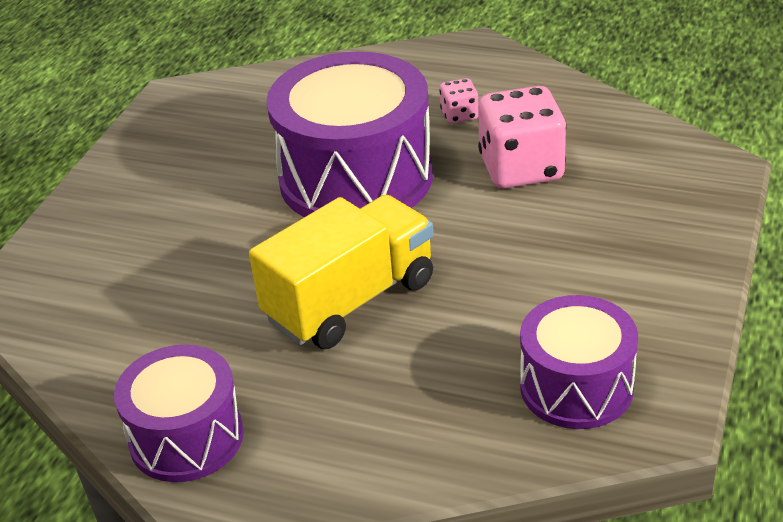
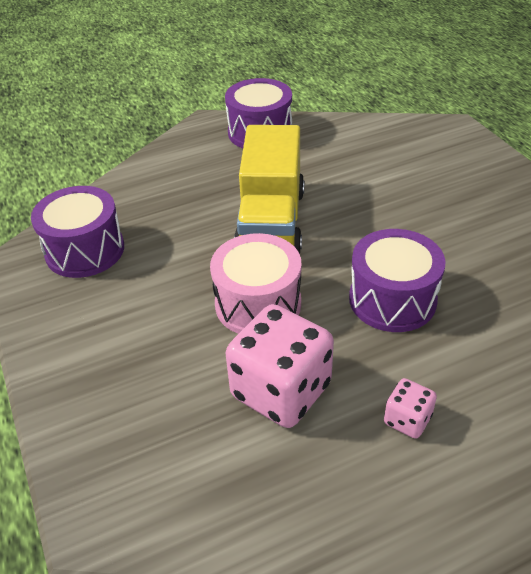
camera: 135 degrees right, 5 degrees up
purple drum [266,52,433,217] -> purple drum [349,229,445,332], size x0.59
none -> pink drum [210,233,302,334]

